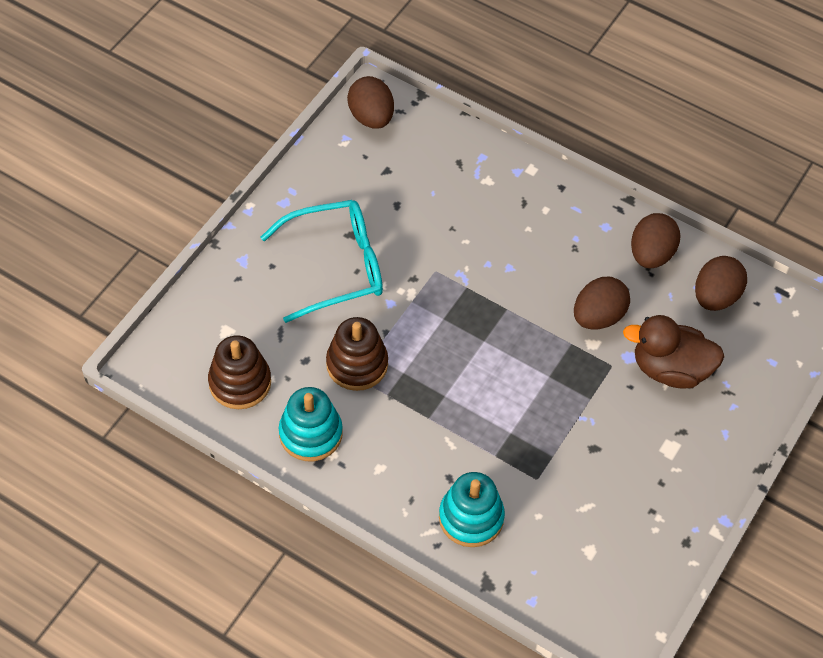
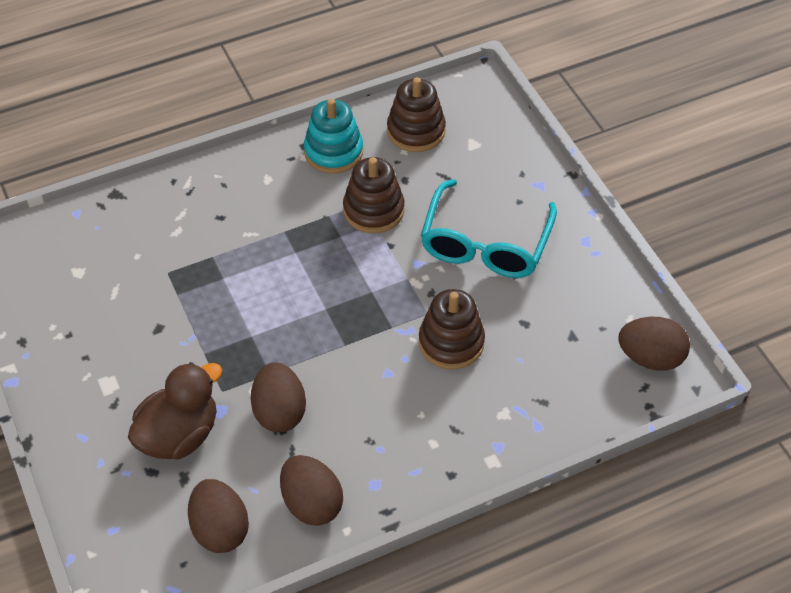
camera: 125 degrees right, 5 degrees down
turquoise stacking toy [439,472,505,547] -> none
none -> brown stacking toy [419,289,485,369]

